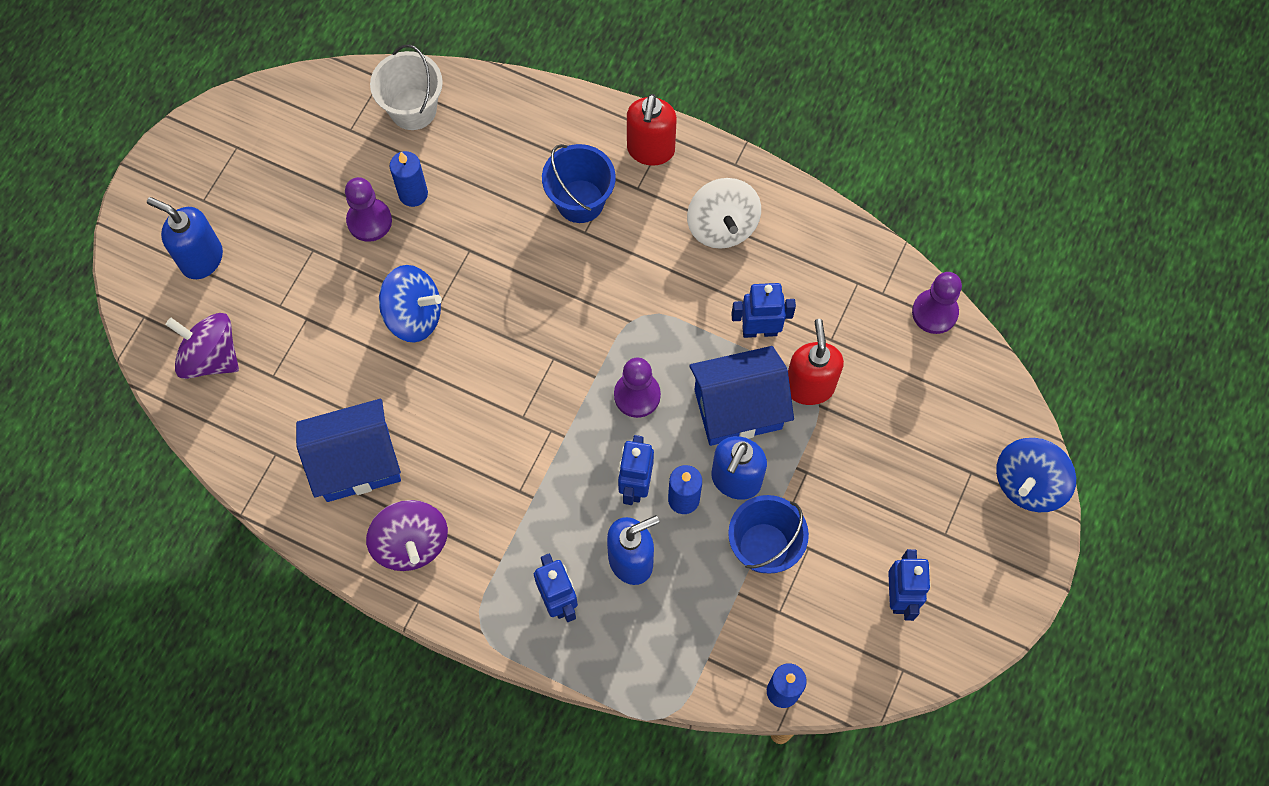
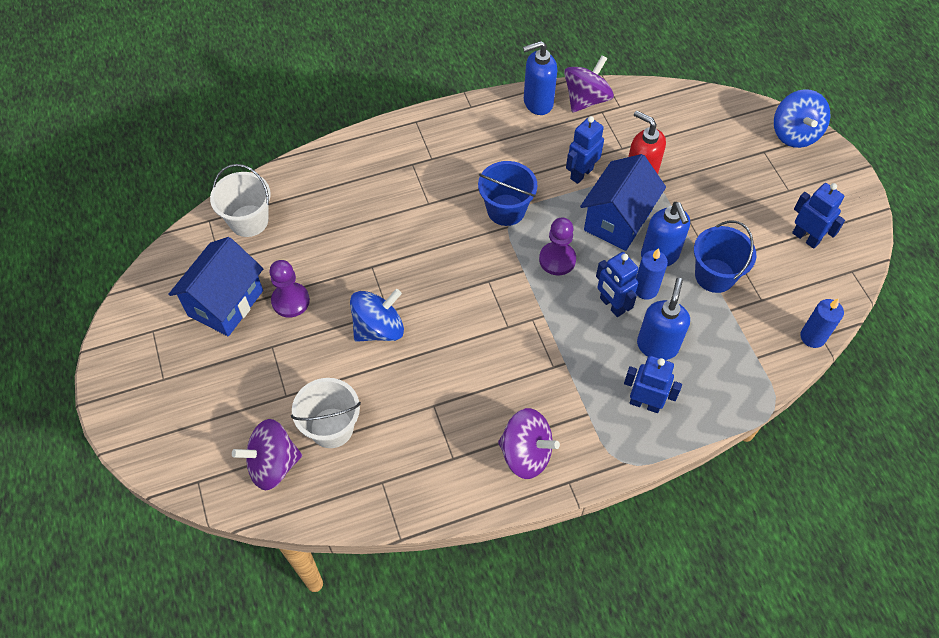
camera: 45 degrees left, 10 degrees down
blue soap dispenser [147,197,223,279] -> blue soap dispenser moved to [523,41,557,115]
blue house [296,399,401,502] -> blue house moved to [168,237,264,336]
blue candle [390,151,428,207] -> none
blue bucket [542,144,616,223] -> blue bucket moved to [478,161,537,226]
red soap dispenser [627,94,677,166] -> none
white spinning top [687,178,761,249] -> none
purple pawn [912,272,962,334] -> none
none -> white bucket [291,378,361,448]
none -> purple spinning top [564,55,614,113]

